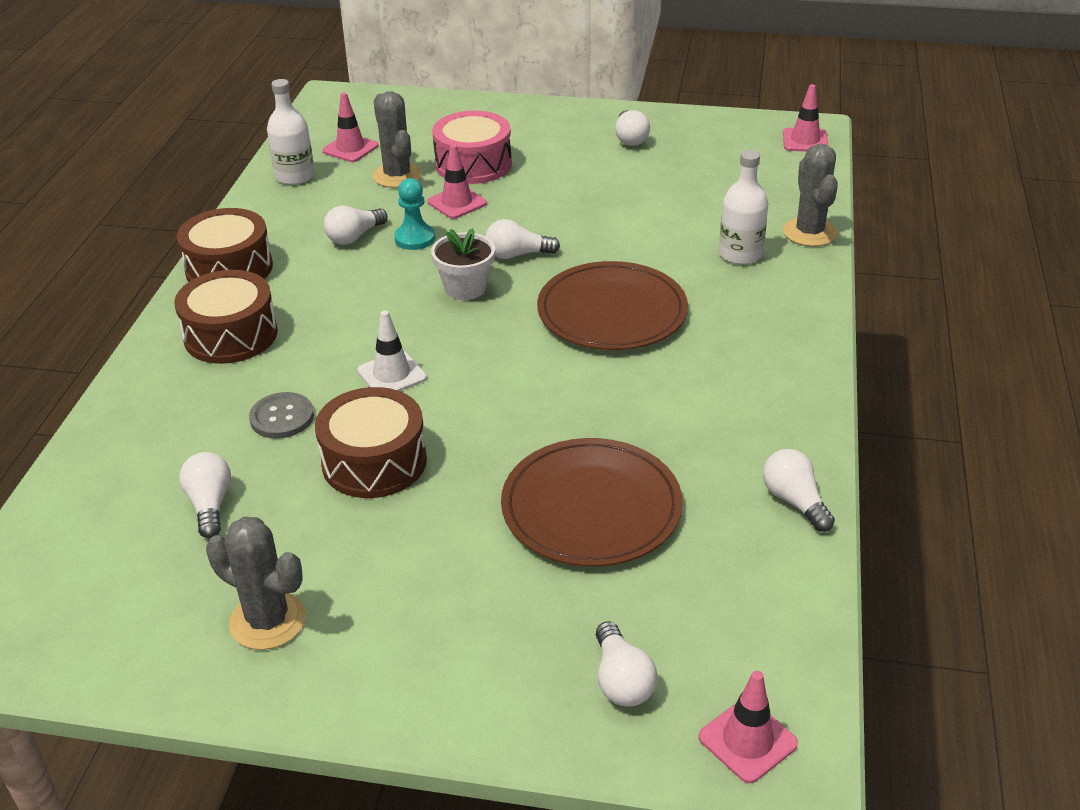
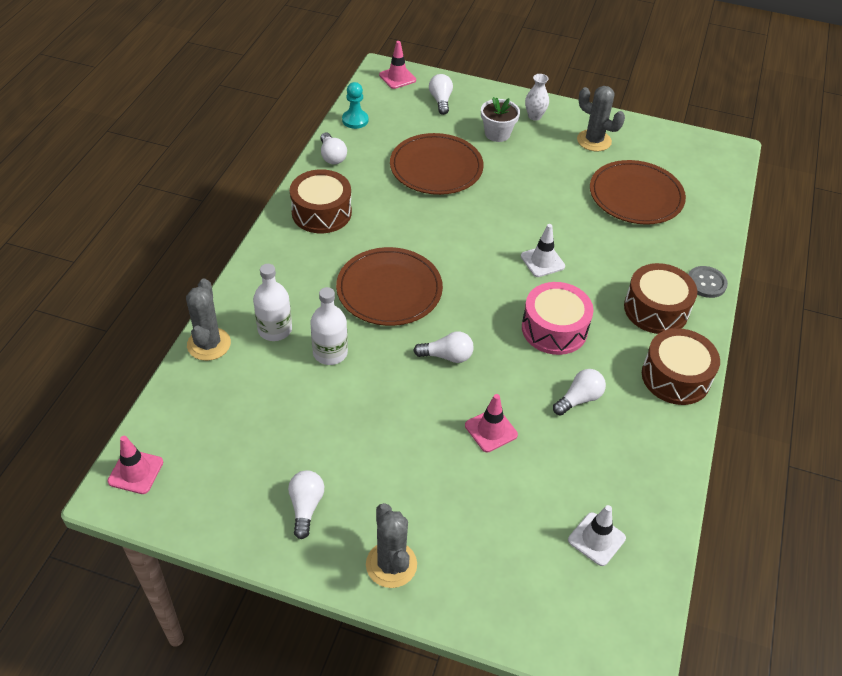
camera: 175 degrees left, 10 degrees up
white light bulb [180,452,231,538] -> brown plate [590,160,686,225]
grey button [249,392,314,439] -> grey button moved to [688,266,728,298]
white bottle [267,79,315,185] -> white bottle moved to [310,287,348,365]
brown drum [315,387,427,498] -> brown drum moved to [290,169,352,233]
pink traffic cone [323,93,378,162] -> white traffic cone [568,505,626,566]
grey cactus [373,91,422,188] -> grey cactus moved to [366,503,417,588]
turquoise pawn [394,178,435,250] -> turquoise pawn moved to [342,82,368,129]
white flower pot [431,228,495,300] -> white flower pot moved to [481,97,520,142]
pink drum [432,111,512,184] -> pink drum moved to [522,282,594,355]
none -> white vase [525,74,549,121]

